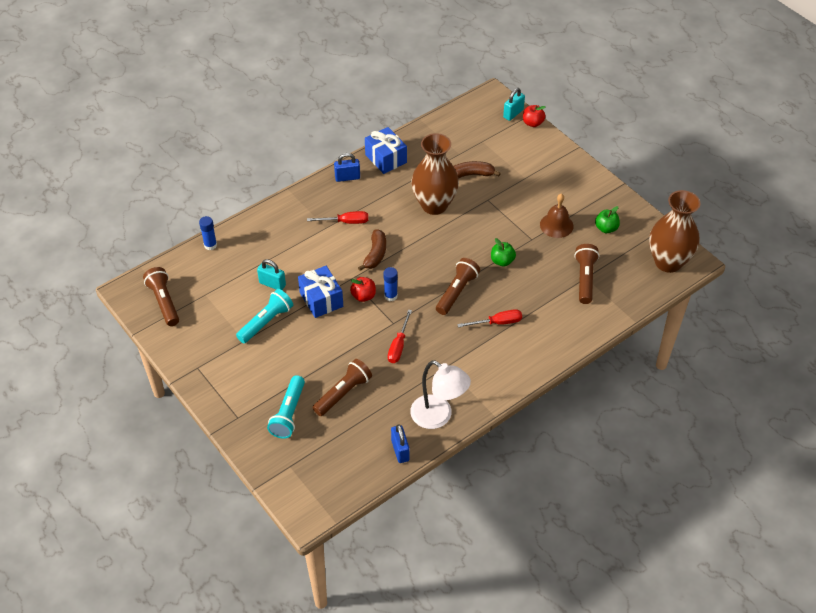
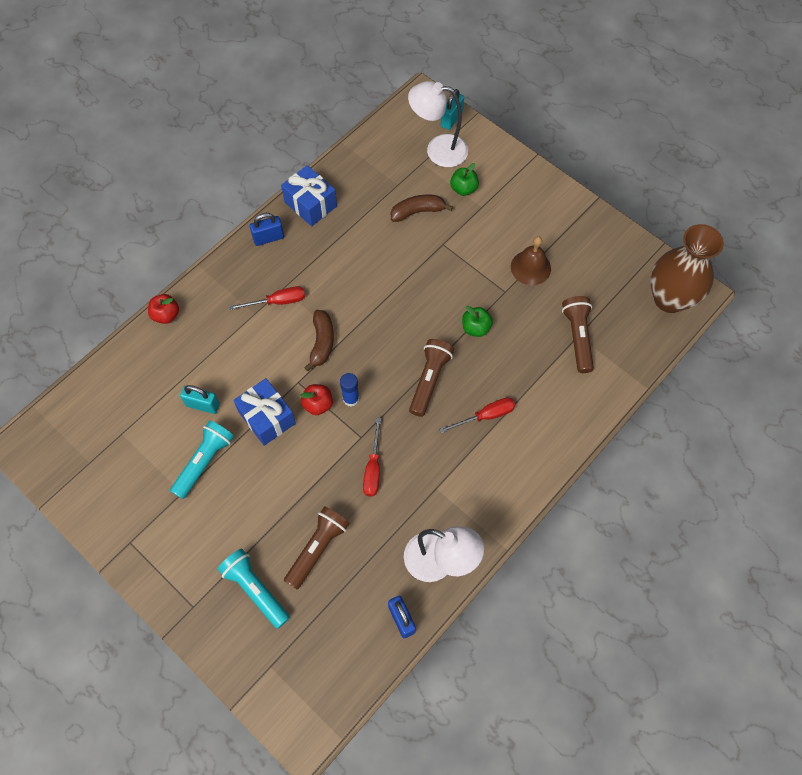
camera: 10 degrees left, 15 degrees up
brown flashlight [143,267,179,326] -> none
blue glue stick [199,216,217,250] -> none
turquoise flashlight [267,375,305,439] -> turquoise flashlight turned 135 degrees clockwise [218,549,290,629]
brown vase [411,133,459,215] -> none
red apple [523,105,546,127] -> red apple moved to [148,294,179,324]
green apple [595,206,620,233] -> green apple moved to [450,163,479,196]
none -> white lamp [408,81,468,167]

